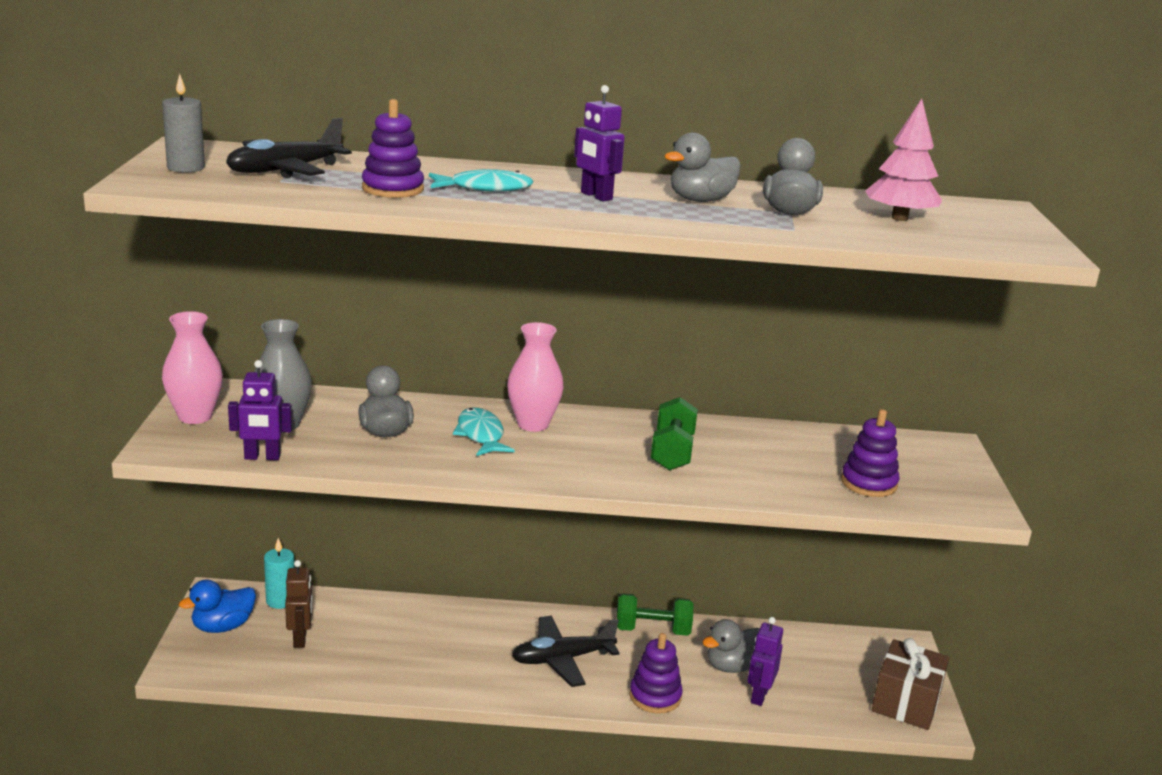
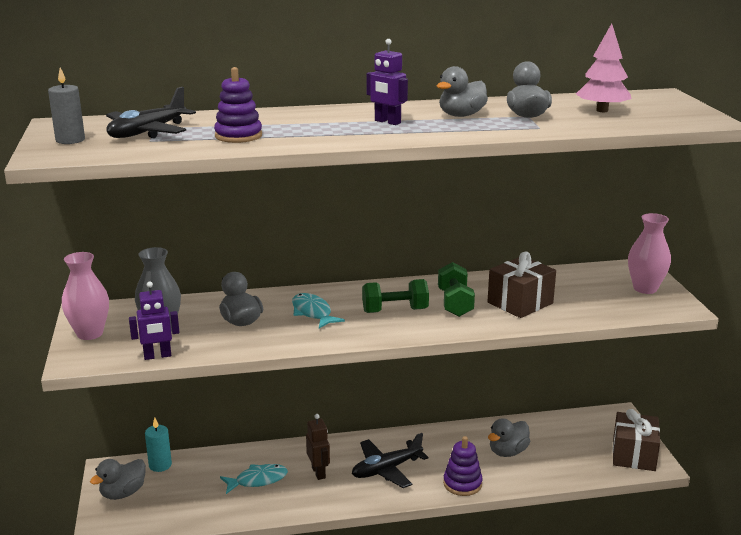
camera: 10 degrees left, 0 degrees up
blue duck [179,580,256,633] -> grey duck [90,459,146,500]
brown robot [285,560,313,648] -> brown robot moved to [306,414,330,480]
turquoise fish [429,169,533,192] -> turquoise fish moved to [220,464,288,494]
pink vase [507,322,564,432] -> pink vase moved to [628,213,671,294]
green dumbbell [616,593,693,636] -> green dumbbell moved to [362,279,429,313]
purple robot [748,617,783,706] -> none
purple stacking toy [841,409,900,497] -> none
none -> brown gift [487,252,556,318]

